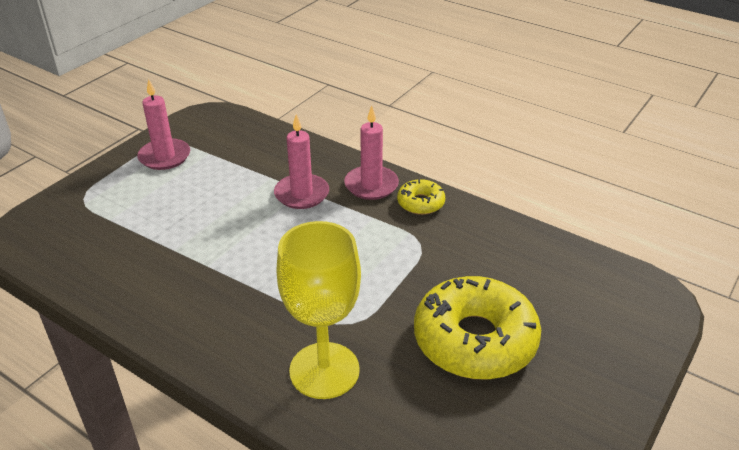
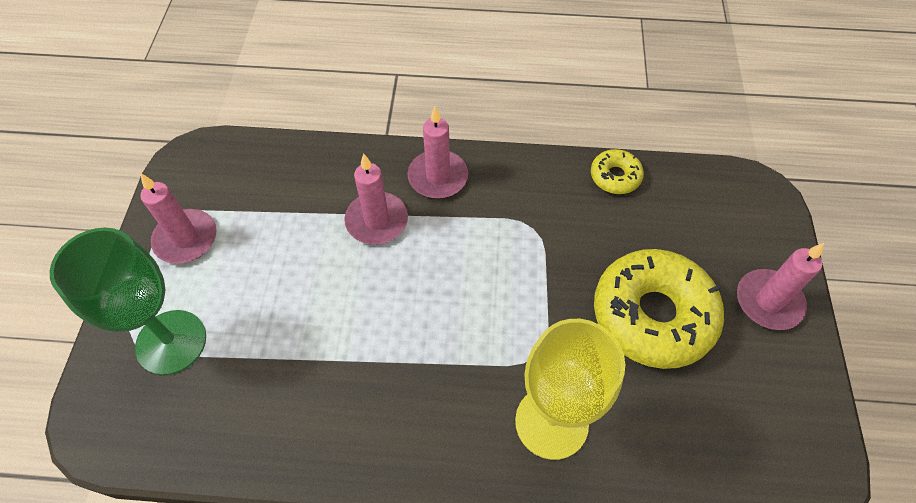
camera: 30 degrees left, 20 degrees up
yellow donut [397,179,445,215] -> yellow donut moved to [591,149,644,194]
none -> green goblet [50,228,206,375]
none -> pink candle [737,243,824,330]

